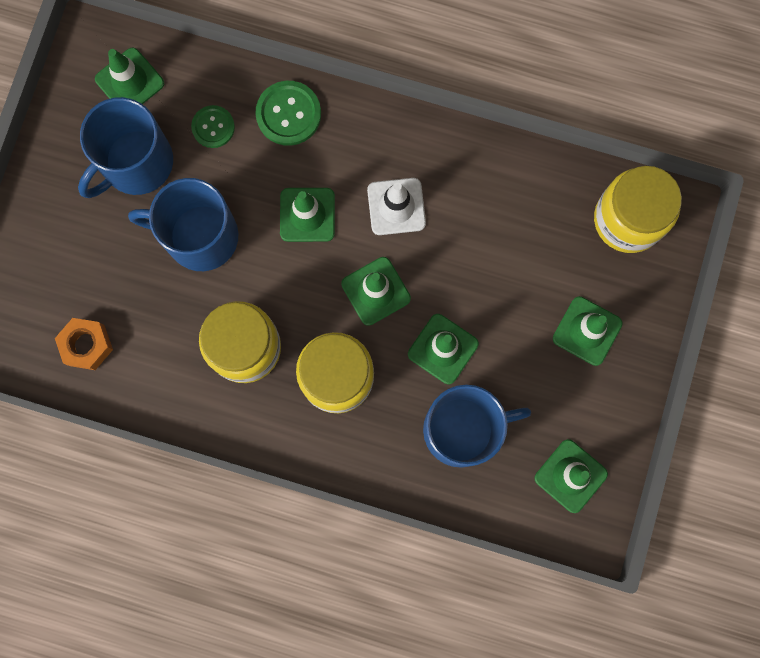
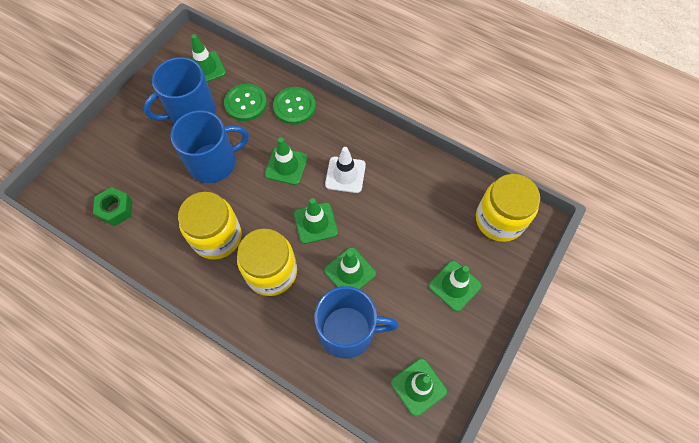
camera: 15 degrees right, 15 degrees down
orange nut [55,318,113,370] -> green nut [93,187,132,226]
blue mug [128,178,239,271] -> blue mug turned 135 degrees clockwise [171,110,249,183]
green button [191,105,235,148] -> green button [224,84,267,121], size x1.53

